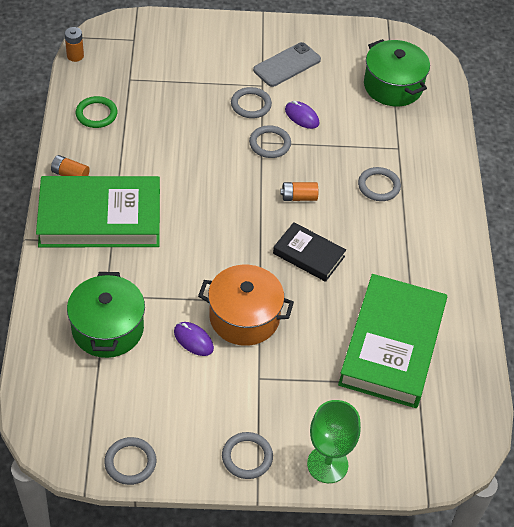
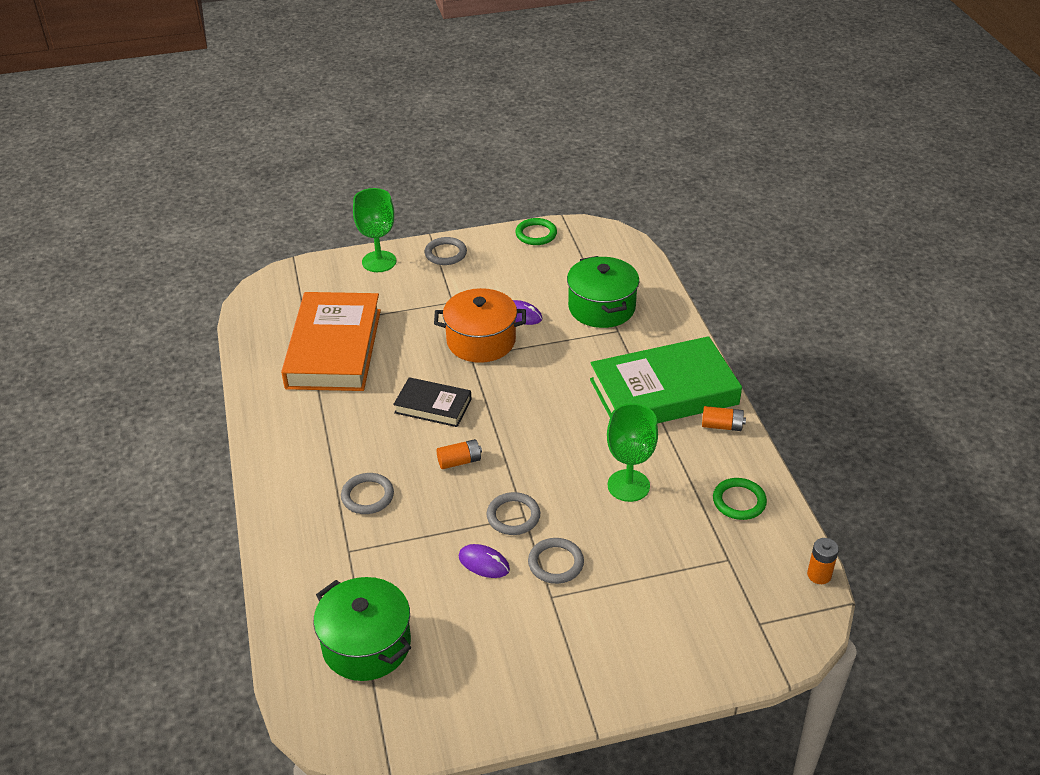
camera: 170 degrees right, 10 degrees down
grey ring [104,437,156,485] -> green ring [516,218,557,245]
grey phone [253,42,321,87] -> none
green book [338,274,447,408] -> orange book [281,292,381,391]
none -> green goblet [607,403,658,502]

